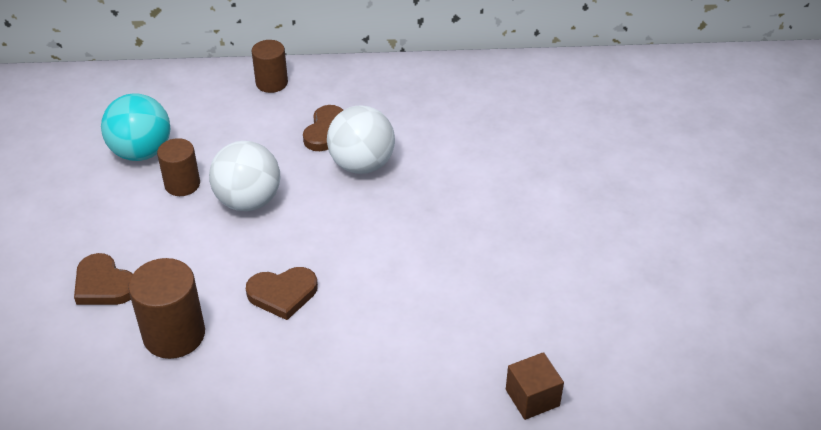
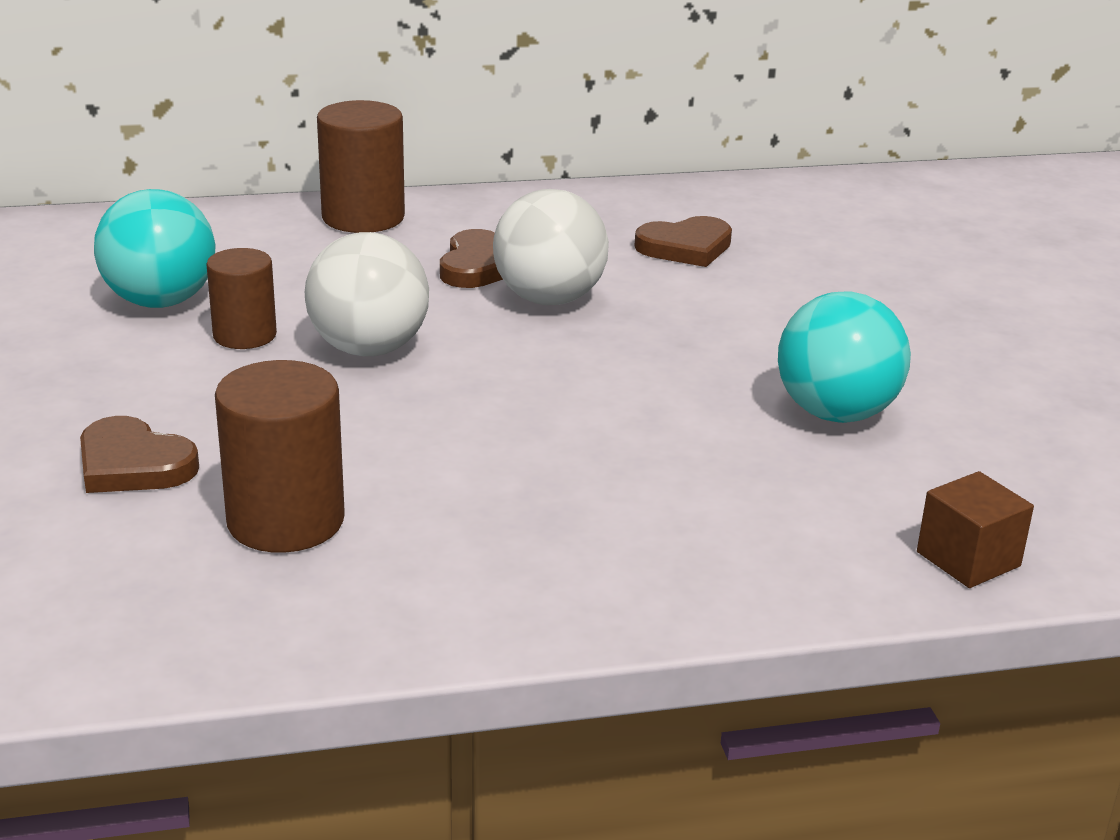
camera: 10 degrees left, 15 degrees down
brown heart [246,267,318,320] -> brown heart moved to [634,216,732,267]
brown cylinder [252,40,288,93] -> brown cylinder [317,100,405,233], size x1.53
none -> turquoise ball [778,291,911,423]

